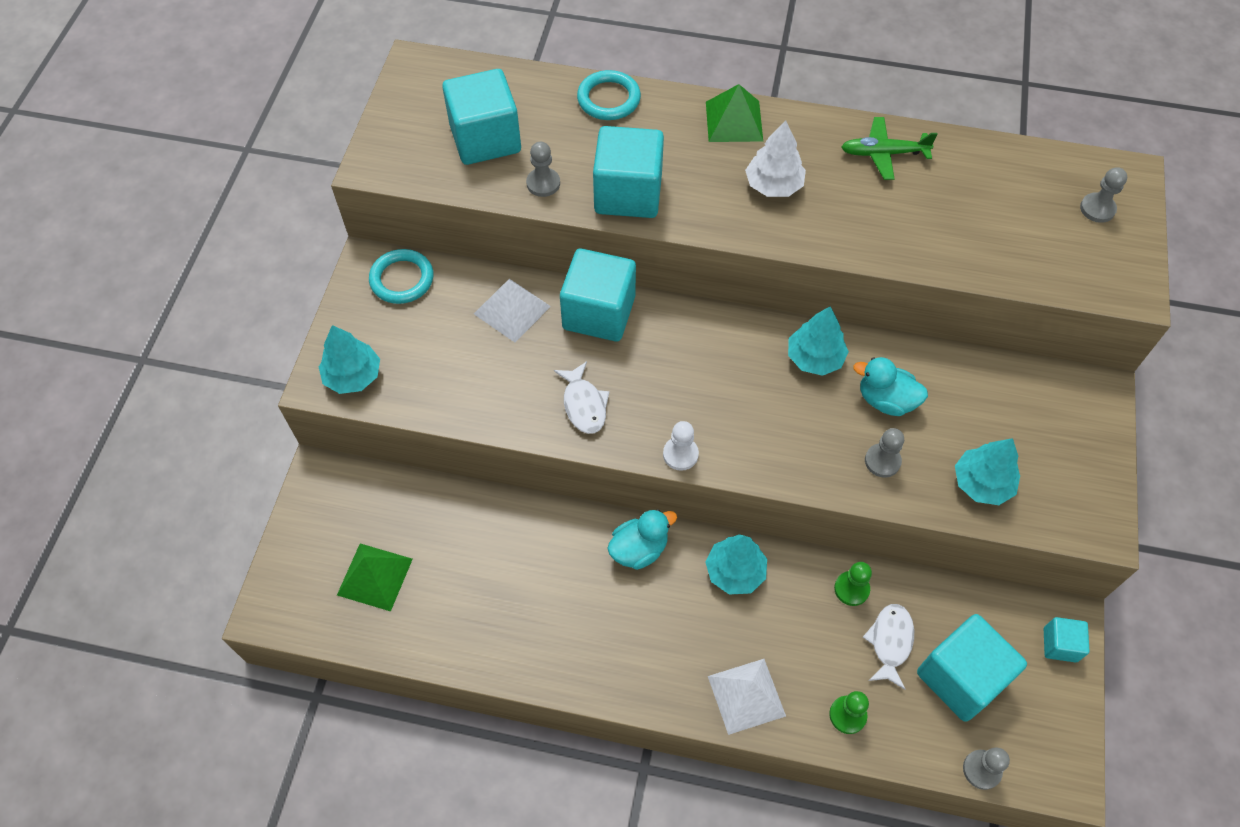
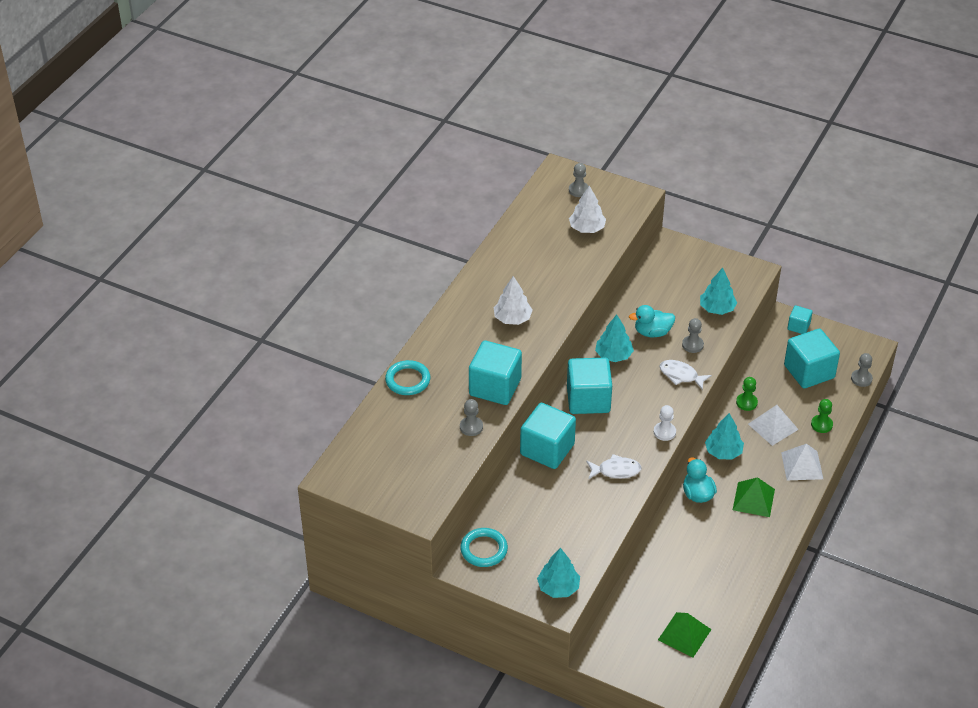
camera: 75 degrees left, 15 degrees down
turquoise cube [442,69,521,165] -> turquoise cube moved to [567,358,612,414]
white pyramid [474,279,551,342] -> white pyramid moved to [748,405,799,446]
green pyramid [706,84,763,142] -> green pyramid moved to [733,477,775,517]
green plane [841,117,938,180] -> none
turquoise duck [853,357,928,416] -> turquoise duck turned 45 degrees clockwise [629,305,675,337]
white fish [863,604,914,690] -> white fish moved to [659,360,712,390]
none -> white tree [569,186,606,233]

